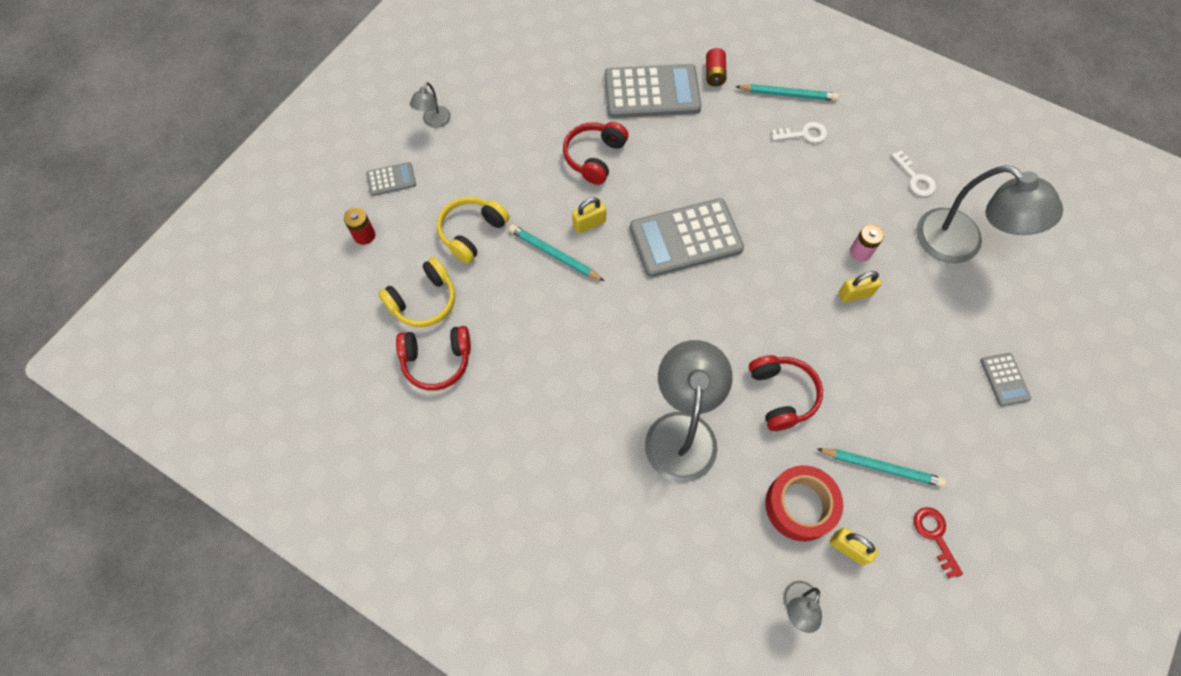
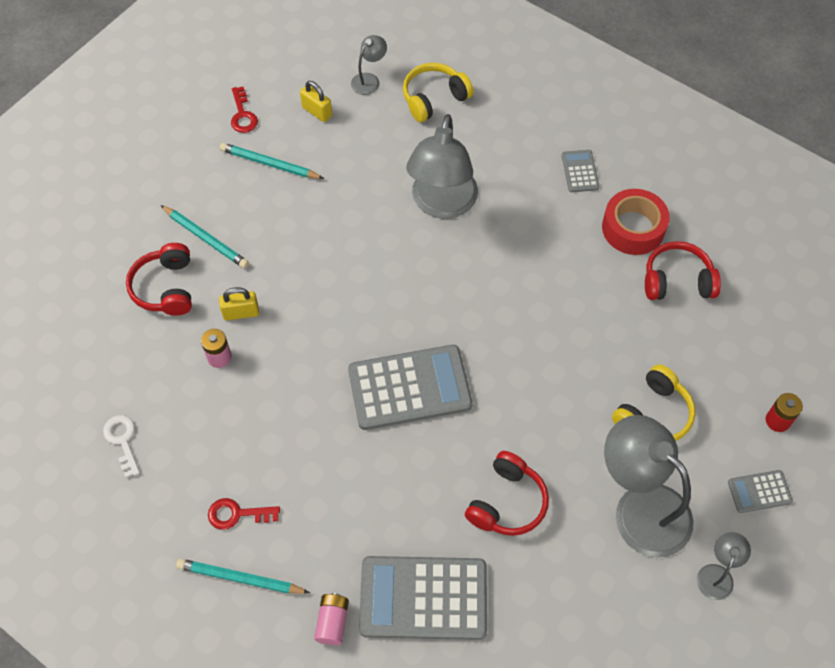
camera: 175 degrees left, 5 degrees down
yellow headphones [378,257,455,327] -> yellow headphones moved to [403,63,474,122]
turquoise pencil [509,224,604,281] -> turquoise pencil moved to [160,205,249,269]
yellow padlock [572,197,606,233] -> none
red battery [706,48,727,86] -> pink battery [314,593,349,645]
red headphones [749,355,823,431] -> red headphones moved to [126,243,192,316]
red tape [765,465,843,541] -> red tape moved to [602,189,670,255]
white key [771,122,827,143] -> red key [208,498,280,530]
grey lamp [916,165,1063,263] -> grey lamp moved to [604,415,694,558]
grey calculator [980,353,1031,406] -> grey calculator moved to [562,150,599,192]

